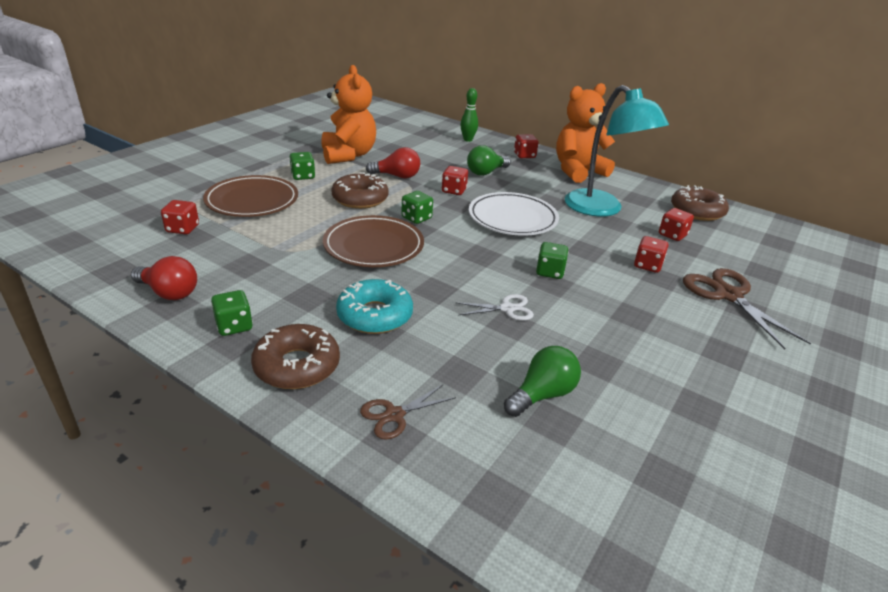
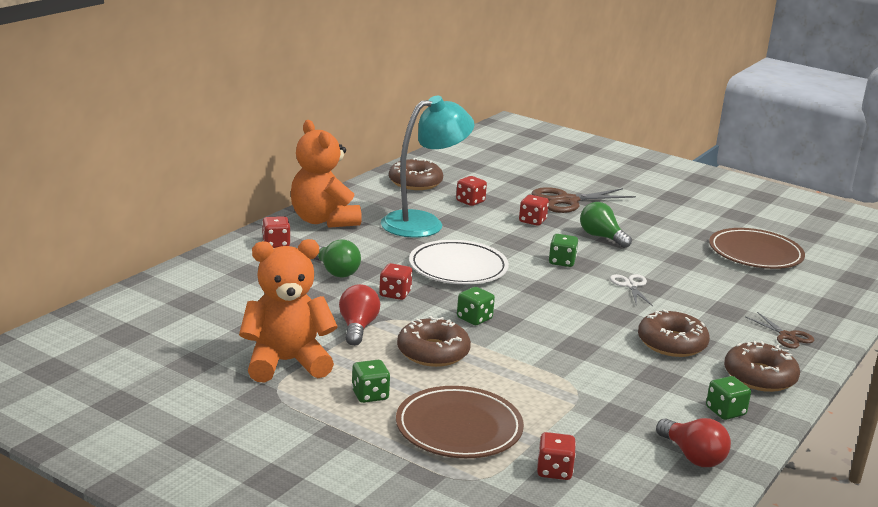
camera: 90 degrees left, 10 degrees down
red light bulb [131,256,197,300] -> red light bulb turned 120 degrees clockwise [656,418,731,467]
brown plate [323,215,424,267] -> brown plate moved to [709,228,805,269]
turquoise donut [336,279,413,334] -> brown donut [638,309,710,357]
green bowling pin [460,88,478,142] -> none
green light bulb [504,346,581,417] -> green light bulb moved to [580,202,632,248]

